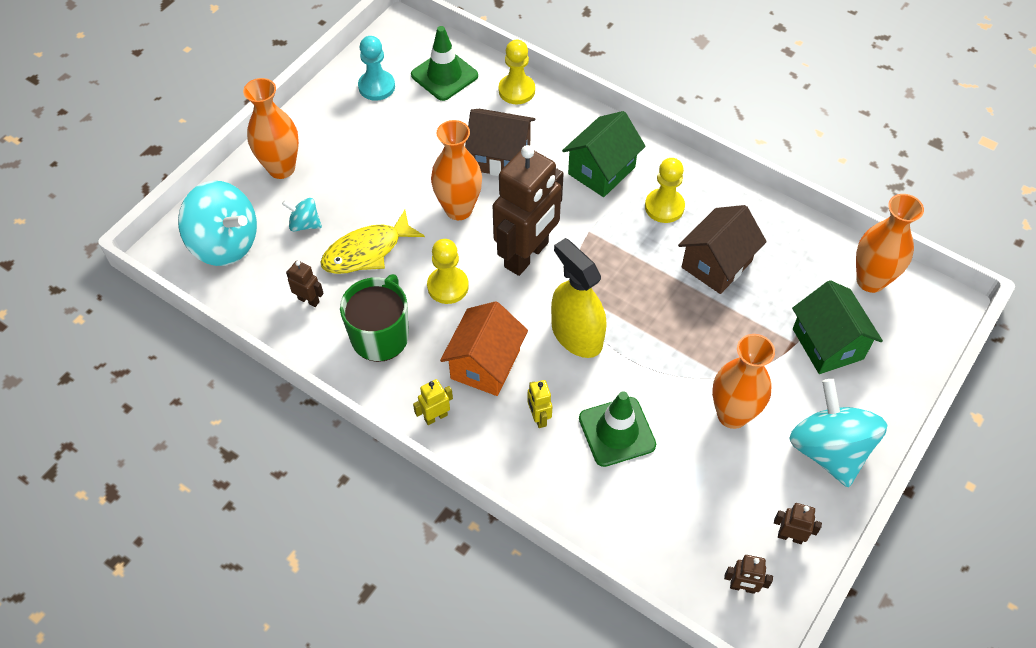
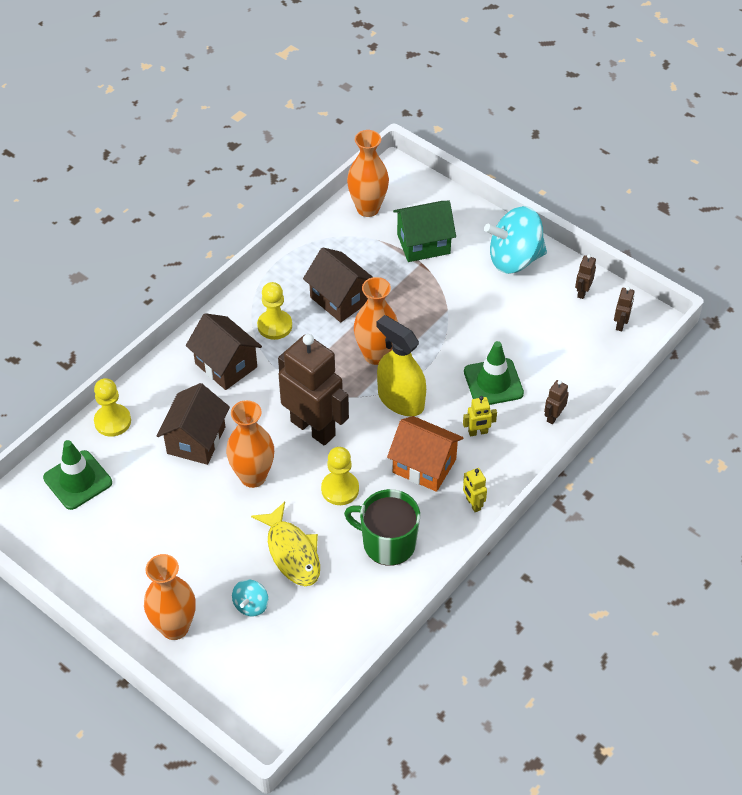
camera: 85 degrees left, 5 degrees down
turquoise spinning top [178,181,257,266] -> none
brown robot [286,260,324,307] -> brown robot moved to [544,380,569,425]
turquoise pawn [358,36,395,101] -> none
yellow spray bottle [551,238,607,358] -> yellow spray bottle turned 75 degrees clockwise [377,315,426,416]
green house [562,111,646,197] -> brown house [186,313,262,390]
orange vase [712,334,775,429] -> orange vase moved to [354,277,398,365]

